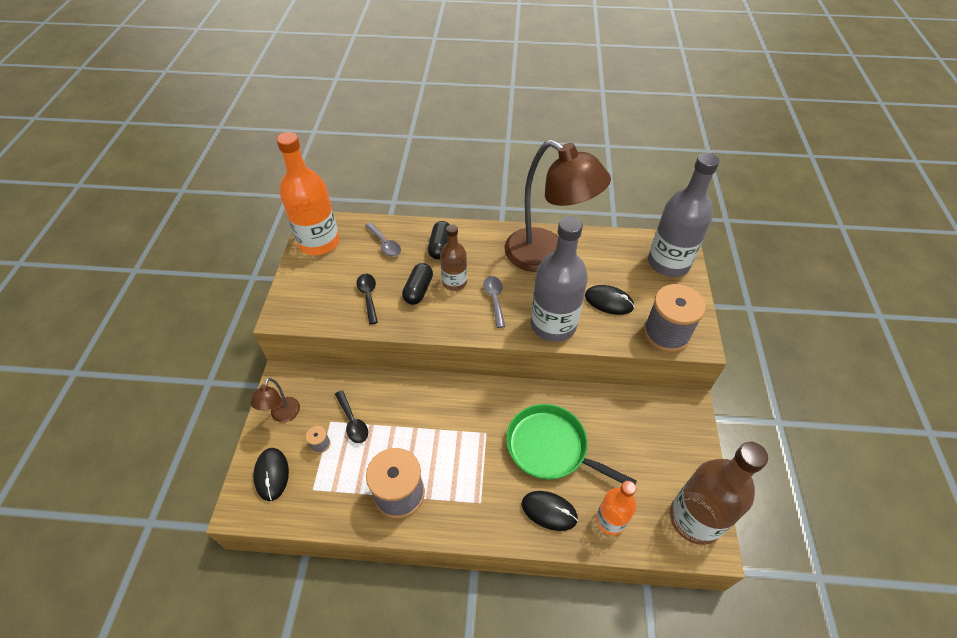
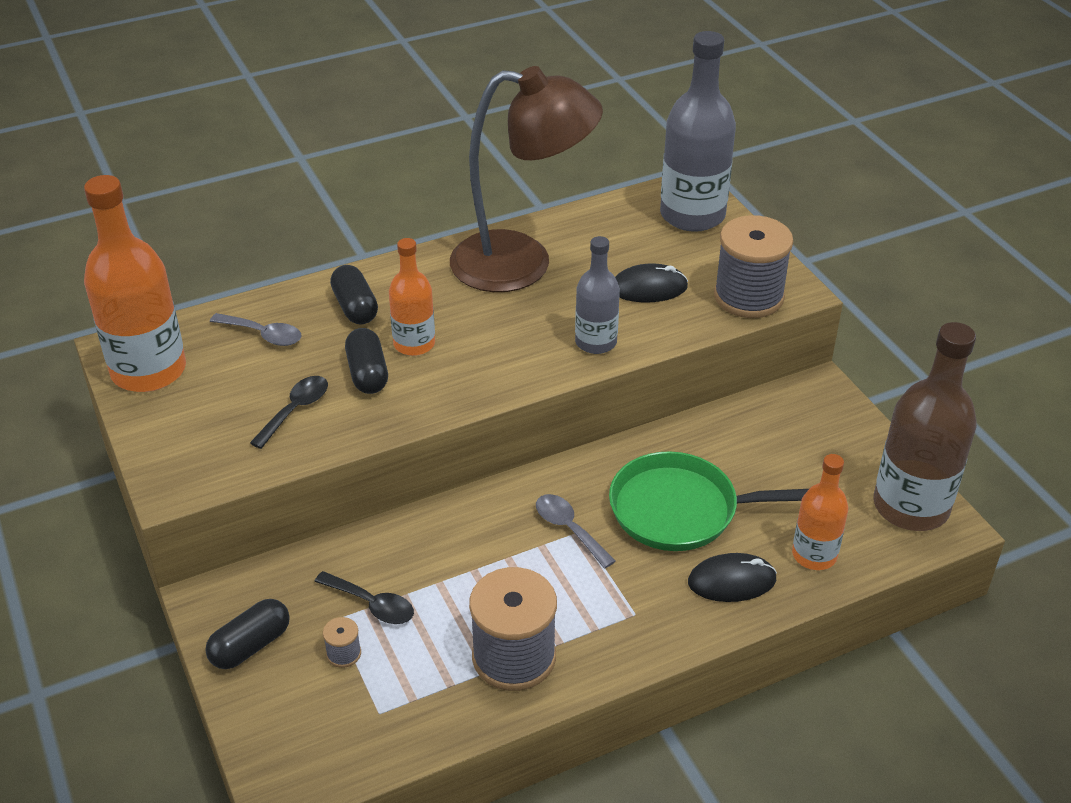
camera: 30 degrees left, 10 degrees down
brown lamp [250,378,300,422] -> black capsule [205,599,290,669]
black mouse [253,448,289,501] -> none
black spoon [356,274,378,324] -> black spoon turned 75 degrees clockwise [250,376,328,449]
brown bottle [440,225,467,291] -> orange bottle [389,238,435,356]
grey spoon [483,276,505,328] -> grey spoon moved to [536,494,615,568]
grey bottle [531,216,588,342] -> grey bottle [575,236,620,354], size x0.57

